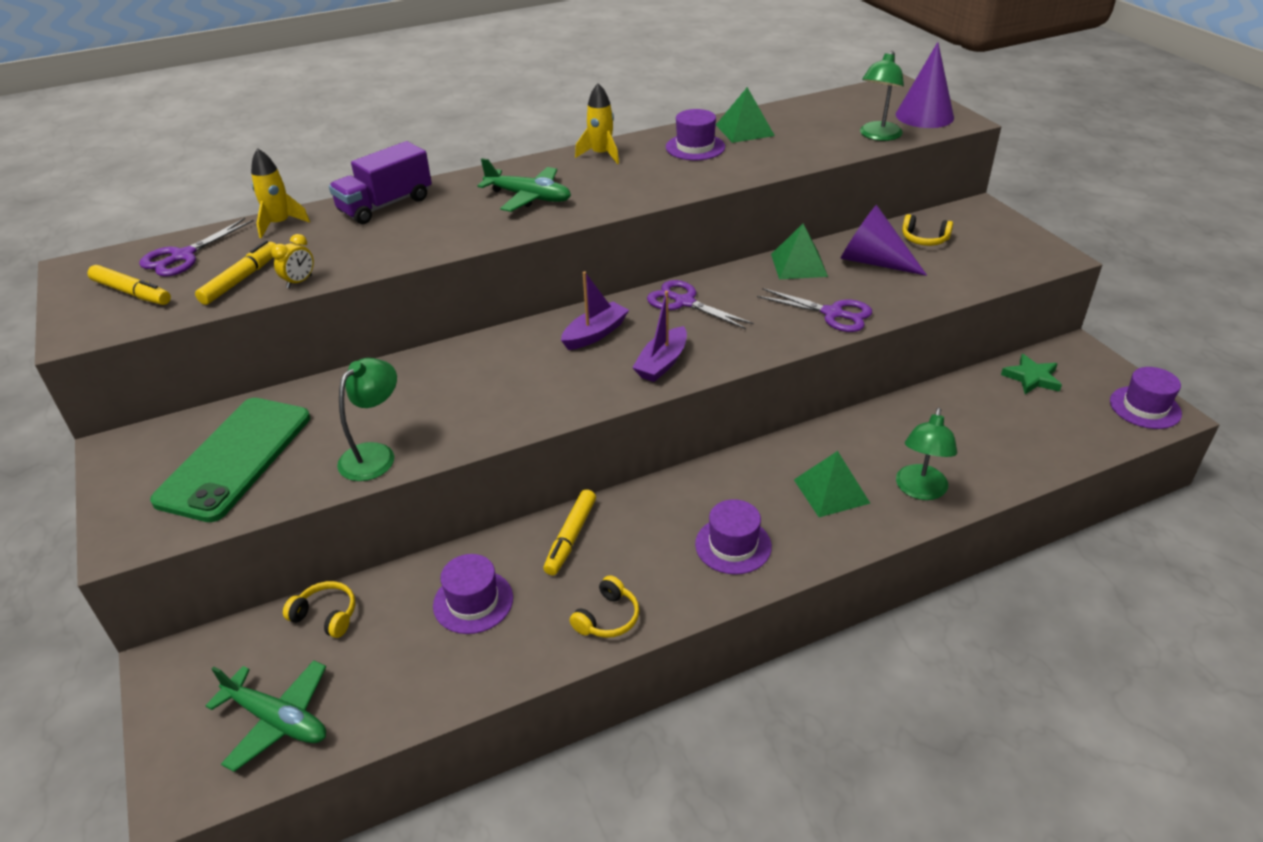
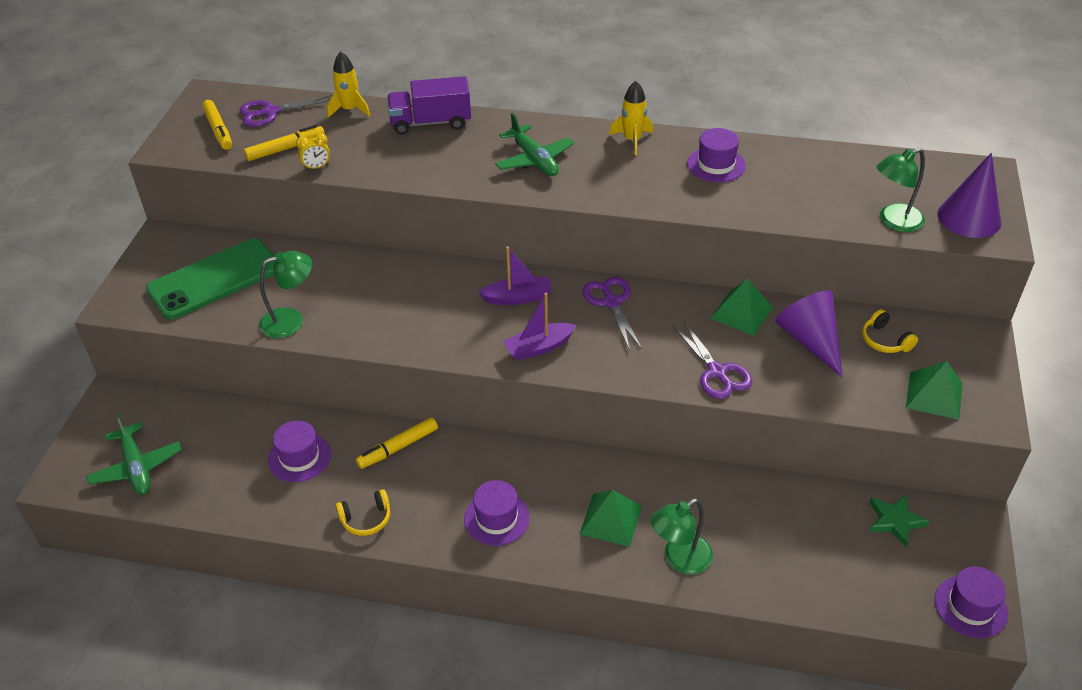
camera: 35 degrees right, 5 degrees up
yellow headphones [283,581,355,638] -> none
green pyramid [716,87,775,143] -> green pyramid moved to [906,361,963,420]

